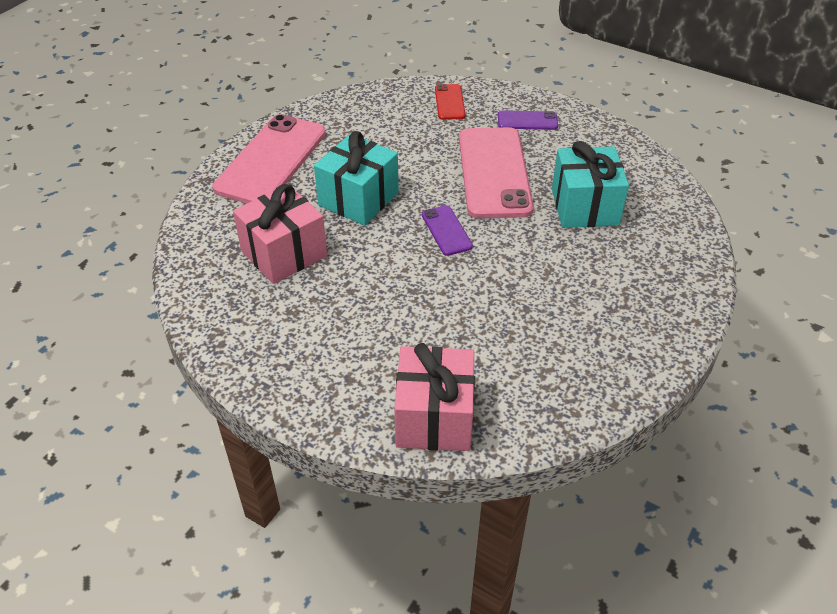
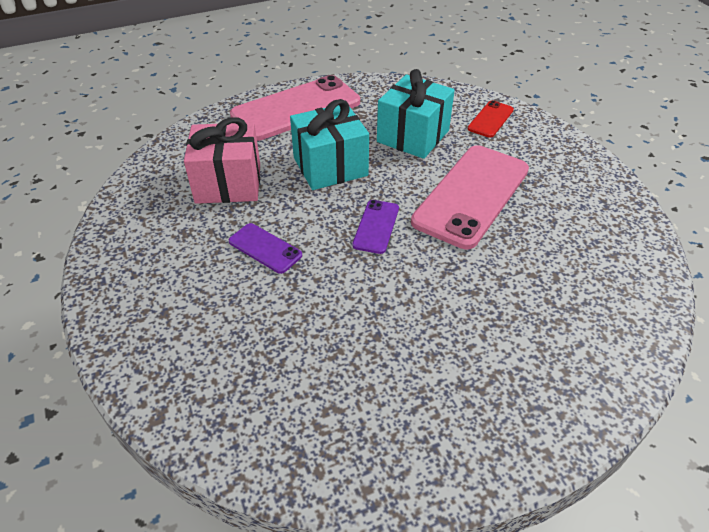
camera: 35 degrees right, 0 degrees up
pink gift [394,343,475,451] -> none
purple phone [498,110,558,130] -> purple phone moved to [229,223,302,274]
turquoise gift [552,141,629,228] -> turquoise gift moved to [377,69,455,159]

